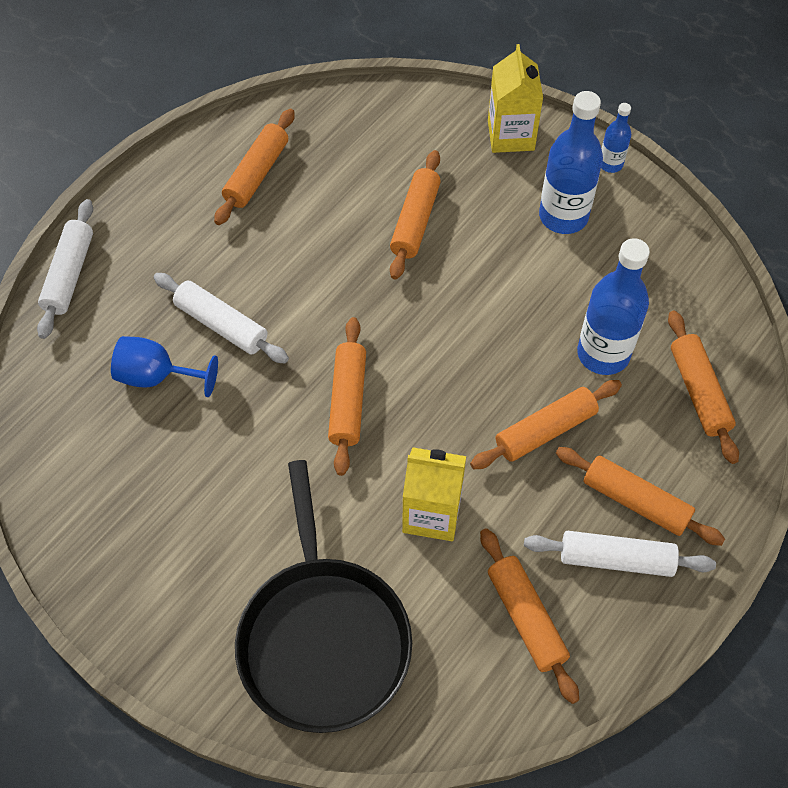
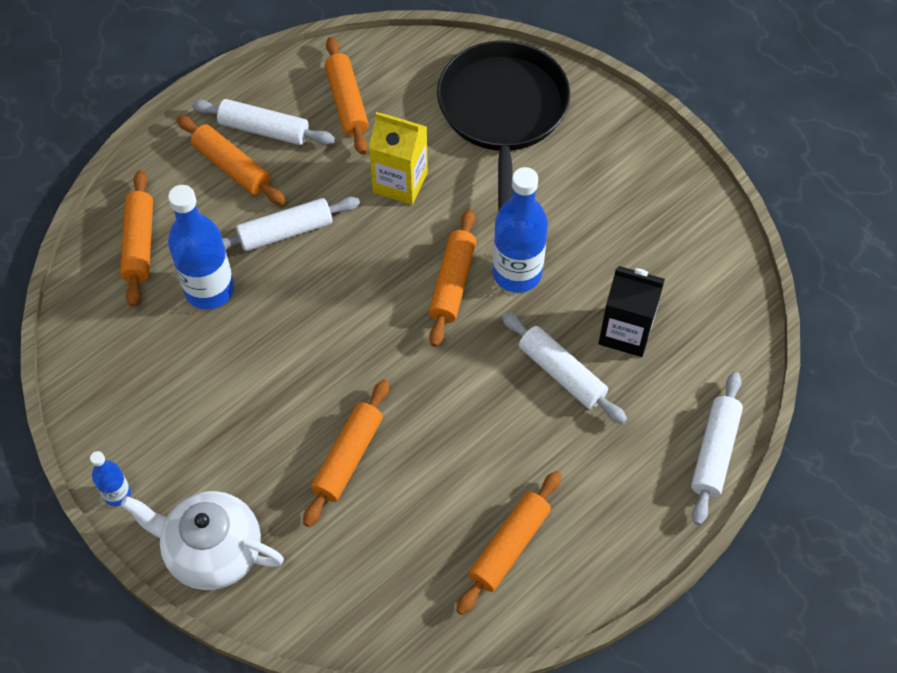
camera: 170 degrees left, 0 degrees up
blue goblet [111,336,218,397] -> black carton [598,266,665,357]
orange rolling pin [470,380,622,469] -> white rolling pin [222,197,360,251]
yellow carton [488,44,543,153] -> white teapot [121,491,284,590]
blue bottle [539,91,603,234] -> blue bottle moved to [493,167,548,293]

